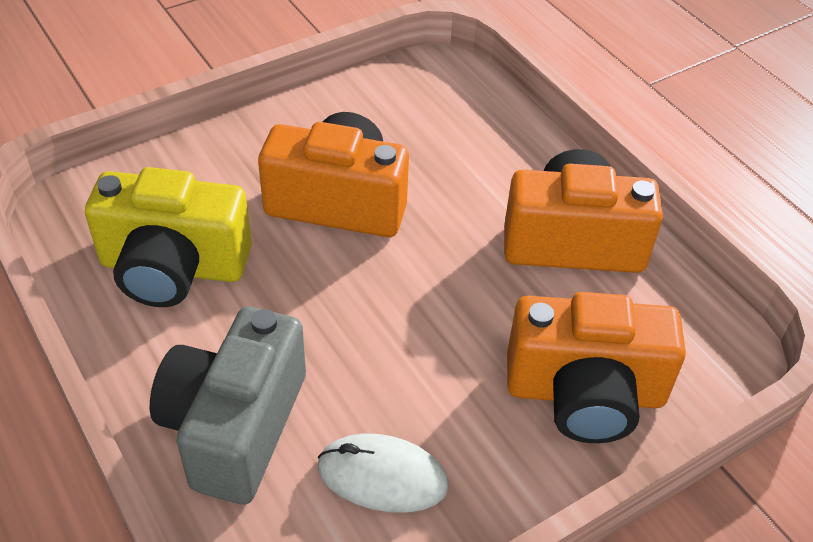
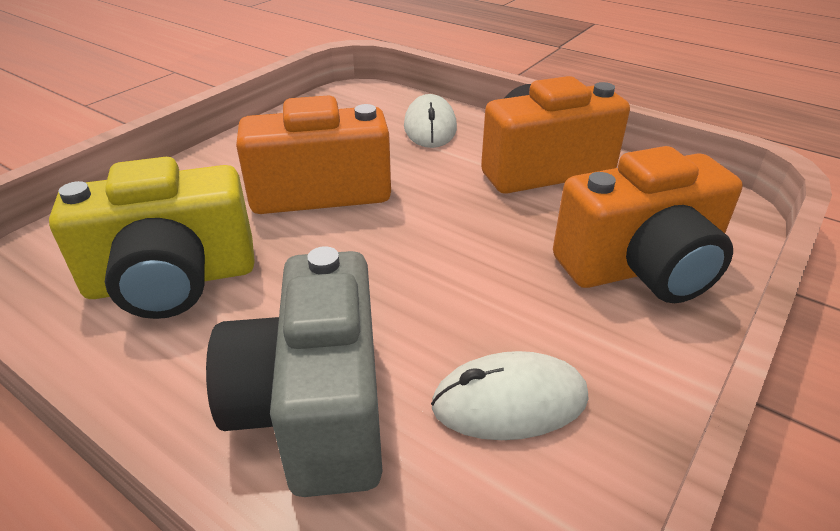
camera: 20 degrees left, 10 degrees down
none -> white mouse [404,94,457,148]

